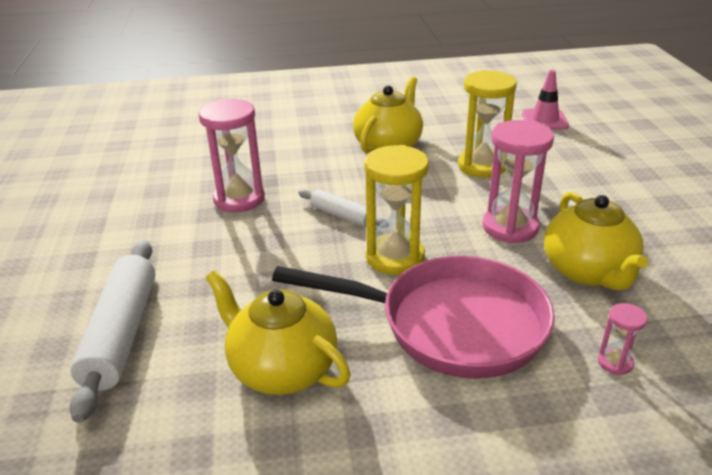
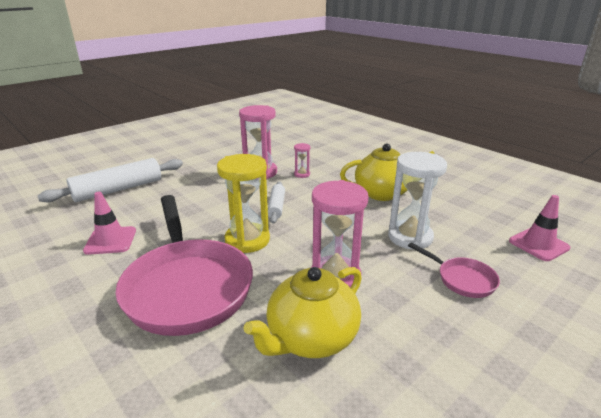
camera: 55 degrees right, 5 degrees down
yellow teapot [206,270,351,395] -> pink traffic cone [83,192,136,255]
yellow hourglass [458,70,517,178] -> white hourglass [388,152,447,249]
pink hourglass [598,303,648,375] -> pink hourglass moved to [294,143,311,178]
none -> pink pan [408,242,500,298]

